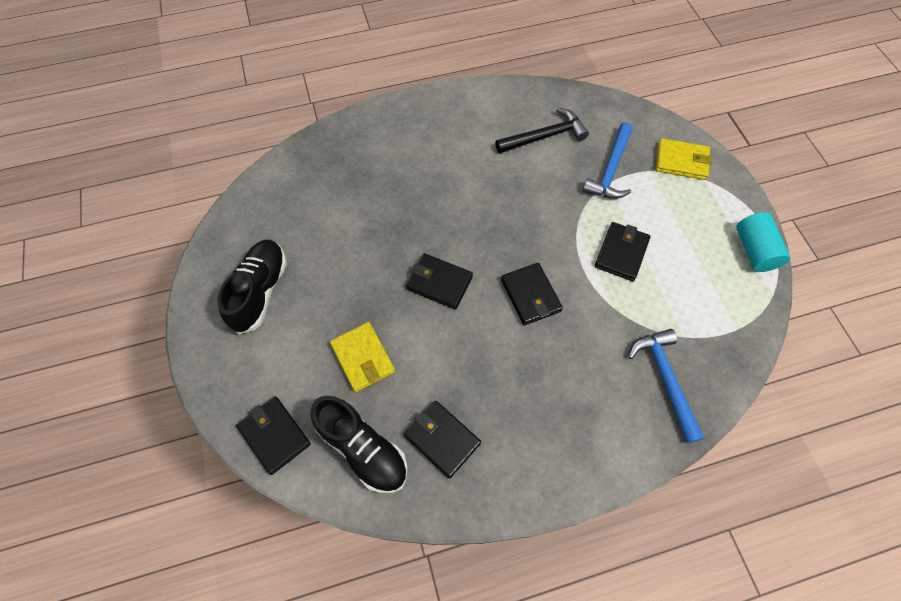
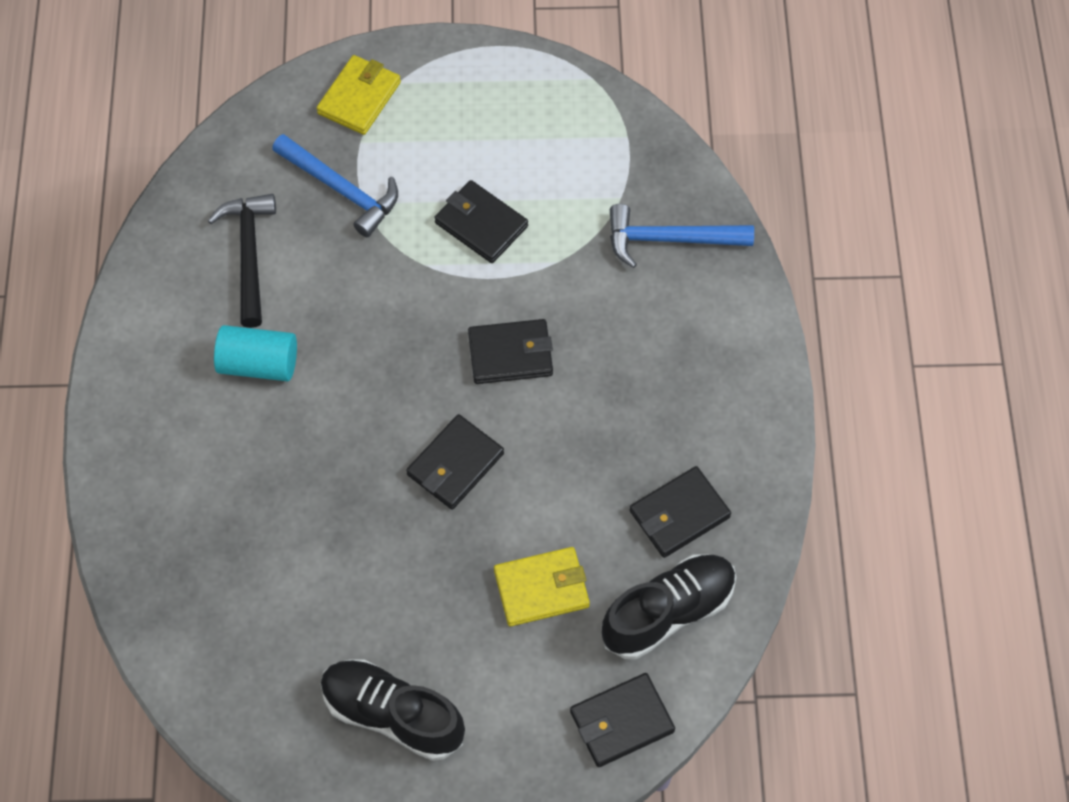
camera: 75 degrees left, 0 degrees up
turquoise cylinder [736,212,790,272] -> turquoise cylinder moved to [214,325,297,381]

